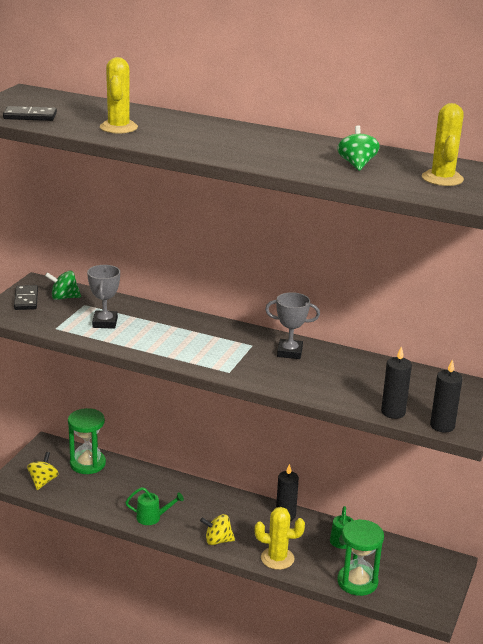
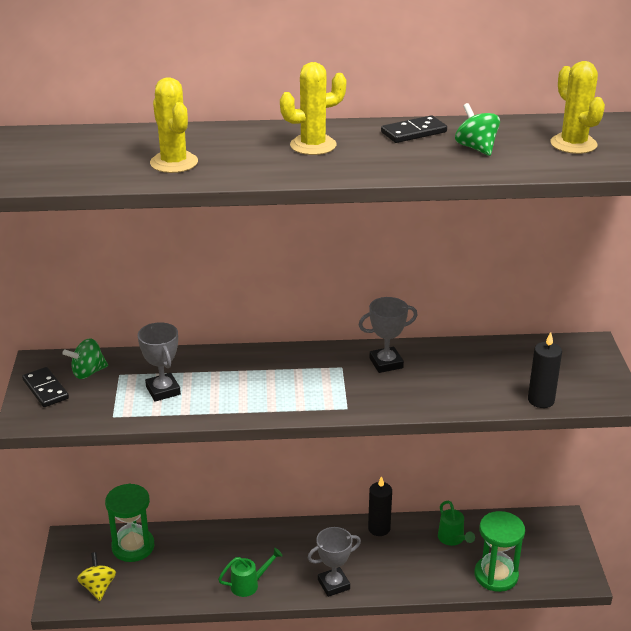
camera: 25 degrees left, 5 degrees up
black domino [3,106,57,121] -> black domino moved to [381,115,447,143]
yellow spinning top [200,514,235,545] -> grey trophy [307,527,361,597]
yellow cactus [255,507,305,570] -> yellow cactus moved to [280,62,346,155]
black candle [430,359,463,433] -> none

